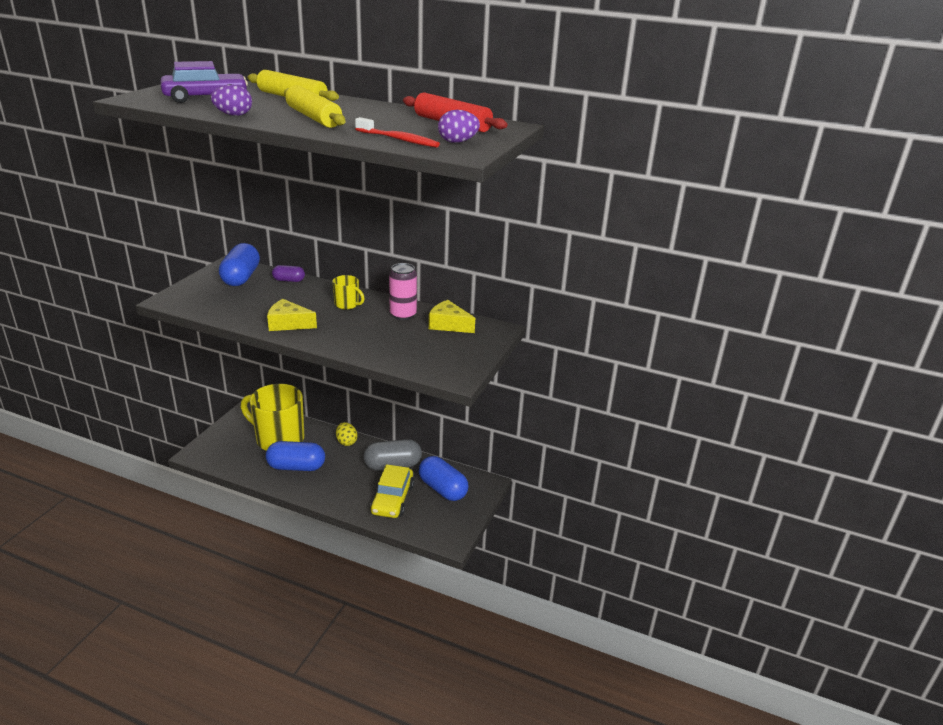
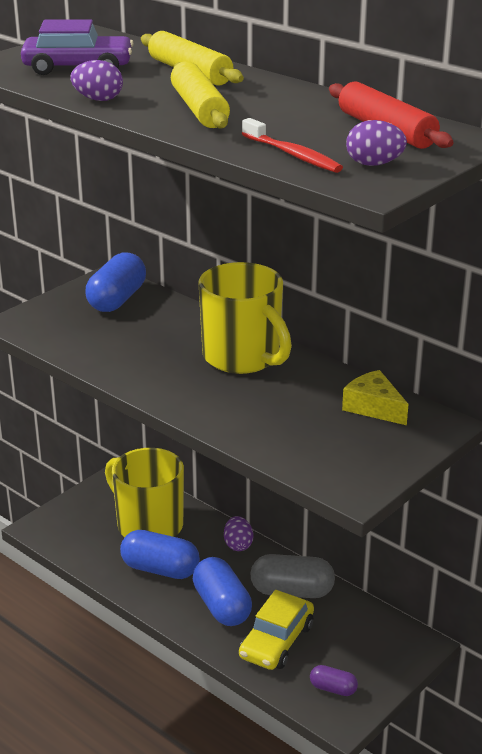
camera: 20 degrees right, 0 degrees up
yellow cheese [267,299,317,331] -> none
purple capsule [272,265,305,282] -> purple capsule moved to [310,665,358,696]
yellow mug [332,275,365,309] -> yellow mug [198,262,292,374], size x2.26
yellow egg [336,422,358,446] -> purple egg [224,516,254,551]
pink can [389,263,417,320] -> none
blue capsule [419,456,468,501] -> blue capsule moved to [193,557,252,626]

